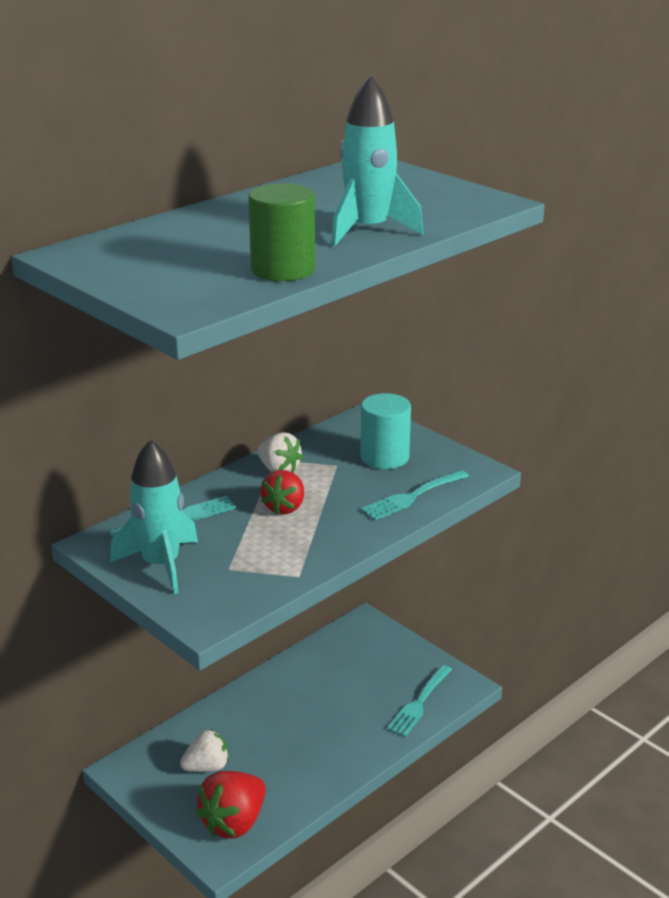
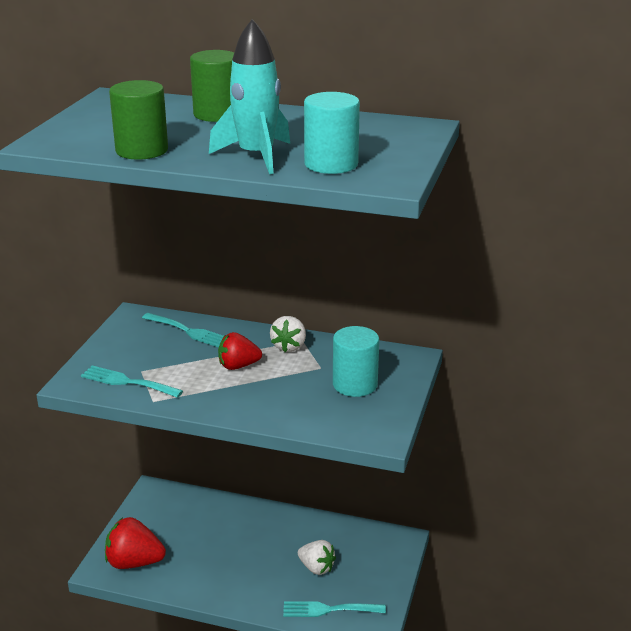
camera: 60 degrees right, 0 degrees up
turquoise rocket [110,439,198,594] -> none
white strawberry [180,729,229,772] -> white strawberry moved to [298,540,336,575]
turquoise fork [361,470,469,520] -> turquoise fork moved to [81,366,183,398]
none -> green cylinder [190,50,234,122]
none -> turquoise cylinder [304,92,360,174]

